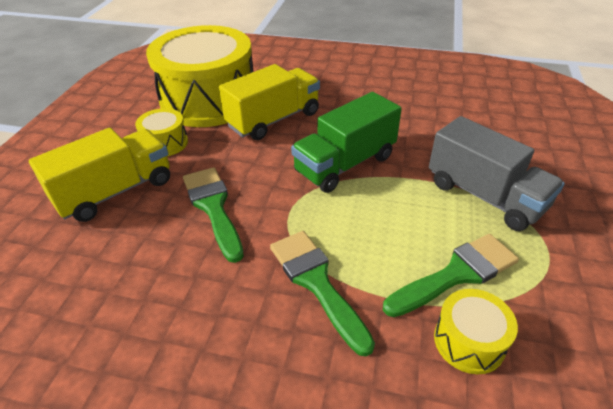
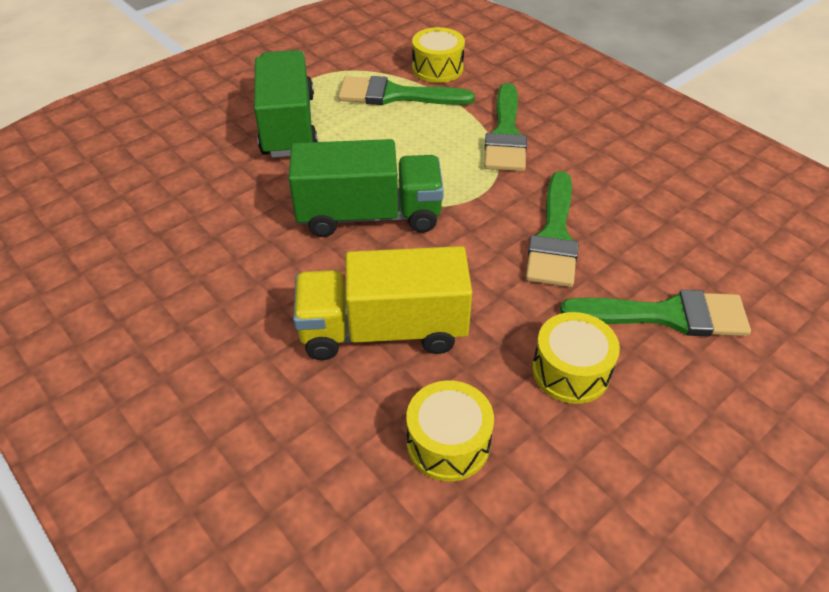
camera: 145 degrees left, 5 degrees up
yellow truck [29,128,170,222] -> green brush [560,290,751,336]
yellow drum [146,25,253,127] -> yellow drum [406,380,494,481], size x0.42
grey truck [429,116,565,231] -> green truck [254,50,318,158]

